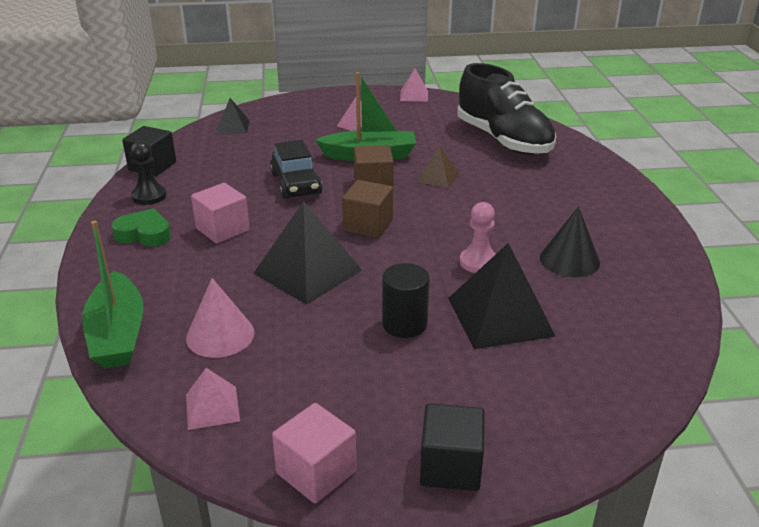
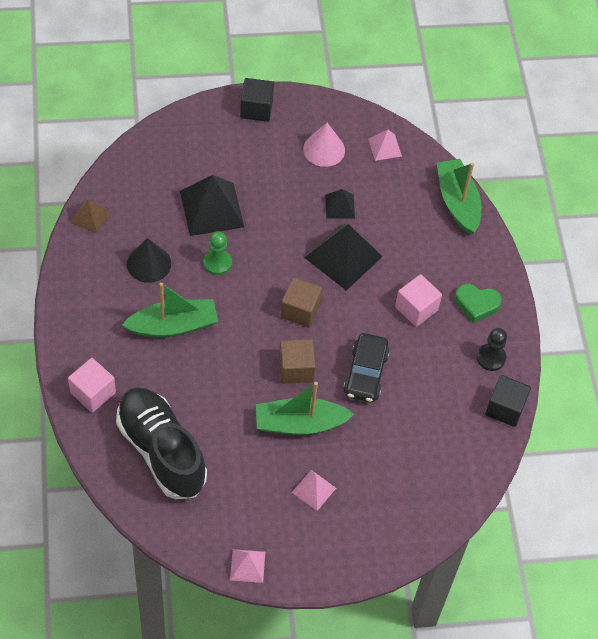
camera: 175 degrees right, 25 degrees up
pink cone [186,278,255,358] -> pink cone moved to [303,123,345,167]
black pyramid [216,98,250,134] -> black pyramid moved to [325,189,355,218]
black car [270,140,323,199] -> black car turned 150 degrees counterclockwise [343,333,390,403]
pink cube [272,403,357,503] -> pink cube moved to [68,358,116,413]
black cylinder [382,263,429,338] -> none
brown pyramid [417,145,459,188] -> brown pyramid moved to [71,200,110,233]
pink pawn [460,202,496,273] -> green pawn [204,231,232,275]
none -> green boat [122,283,218,337]

